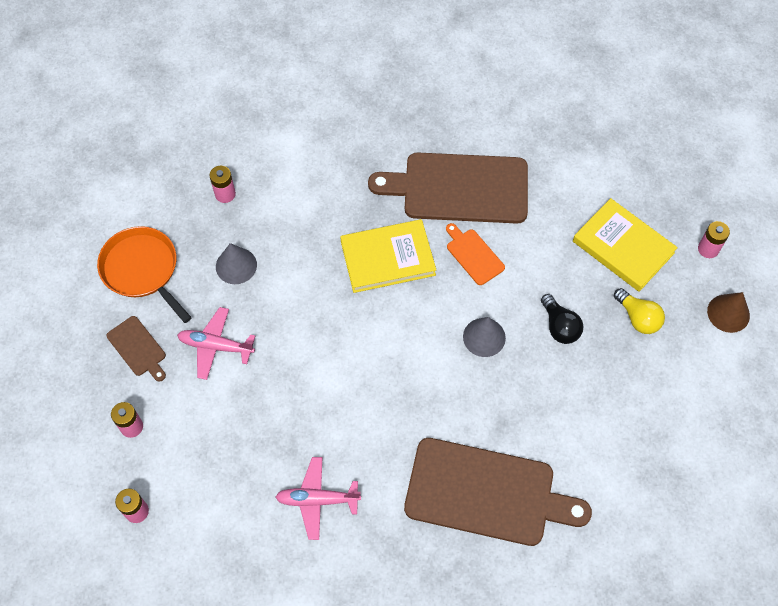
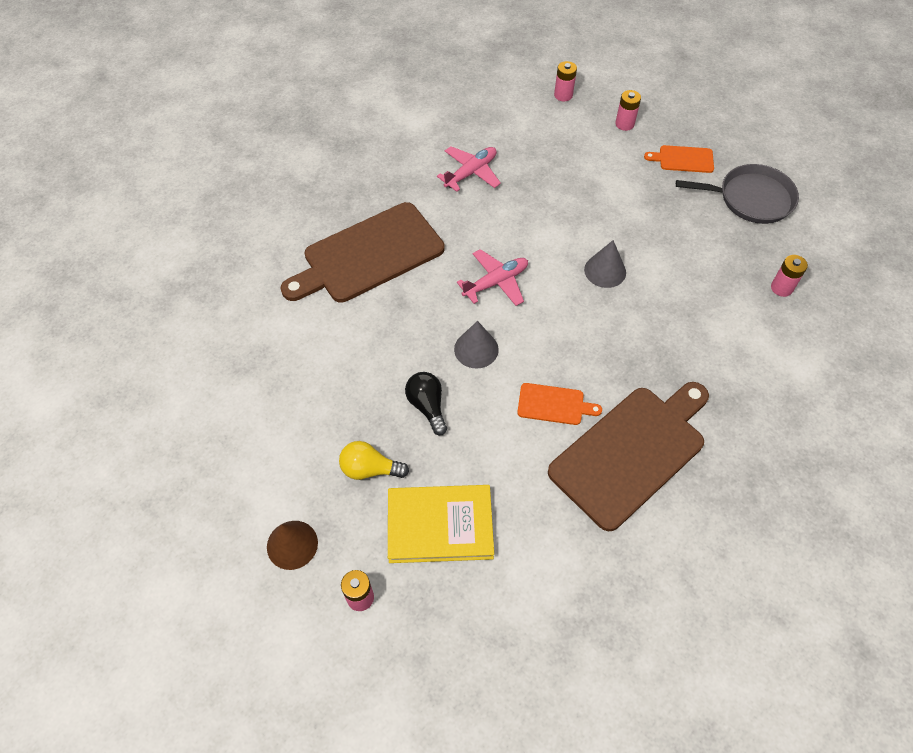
camera: 135 degrees right, 5 degrees down
orange pan [97,226,192,323] -> grey pan [676,164,799,224]
brown cutting board [107,316,166,382] -> orange cutting board [644,145,714,173]
pink plane [177,307,255,380] -> pink plane moved to [457,249,528,306]
grey cone [216,243,257,284] -> grey cone moved to [584,240,626,288]
yellow book [340,219,436,293] -> none
black light bulb [541,294,583,344] -> black light bulb turned 45 degrees clockwise [405,372,447,435]

